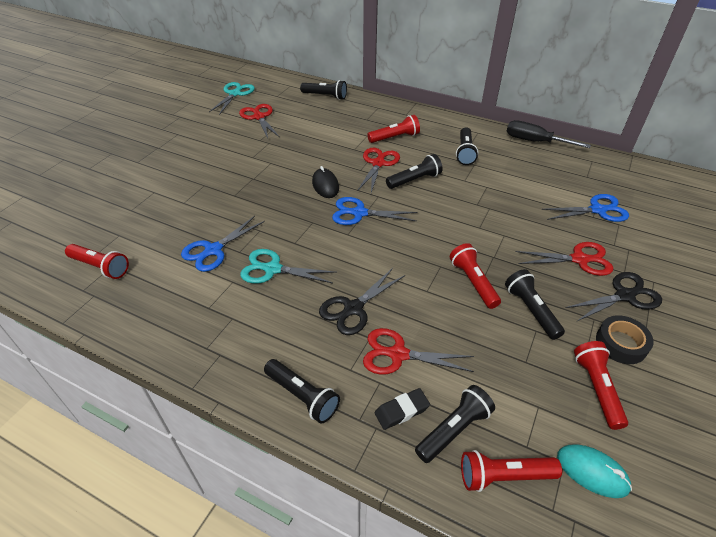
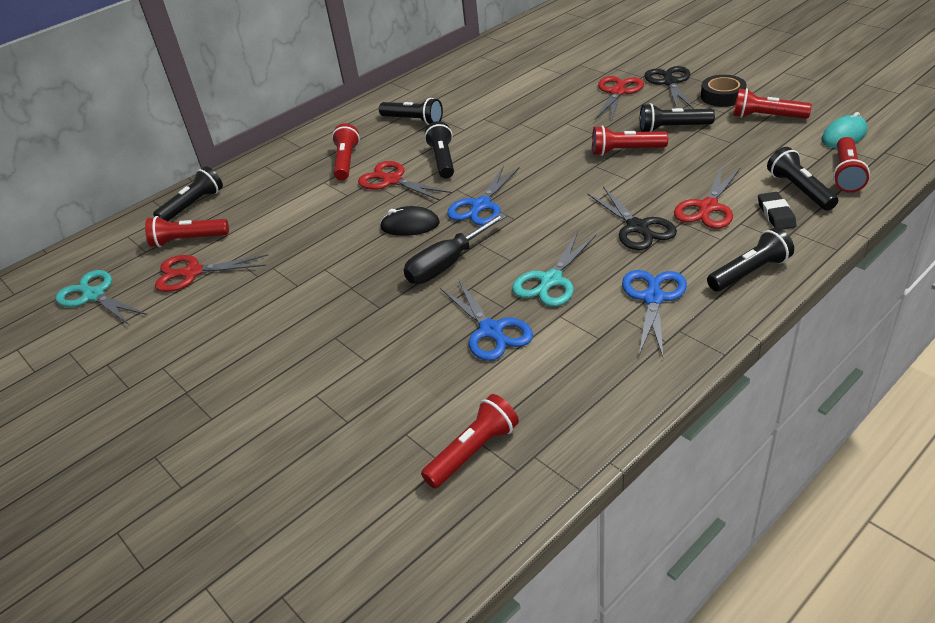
camera: 65 degrees left, 5 degrees down
black screwdriver [507,120,591,148] -> black screwdriver moved to [404,213,507,284]
blue scissors [541,194,629,222] -> blue scissors moved to [622,270,687,357]
none -> red flashlight [145,216,229,247]

